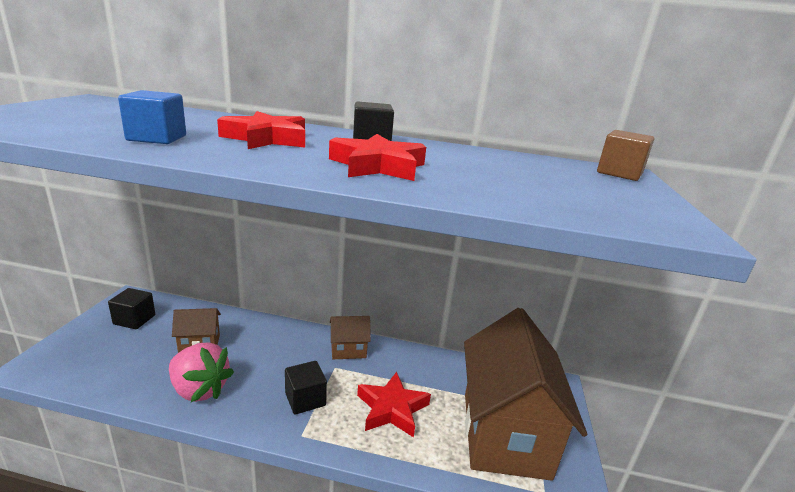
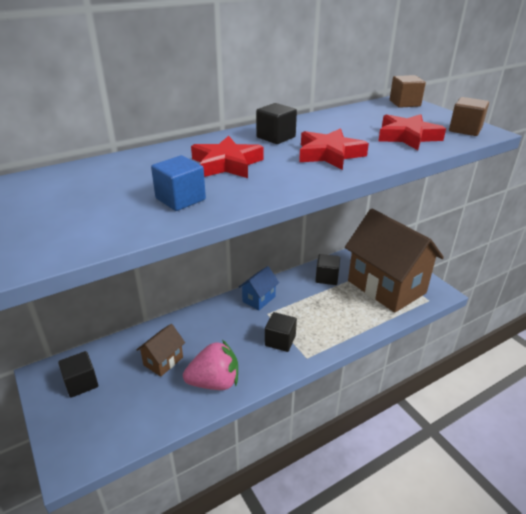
camera: 40 degrees left, 10 degrees up
brown house [330,316,371,359] -> blue house [239,266,279,310]
red star [357,372,431,438] -> red star moved to [378,114,446,150]
none -> black cube [315,254,340,285]
none -> brown cube [449,97,489,136]

